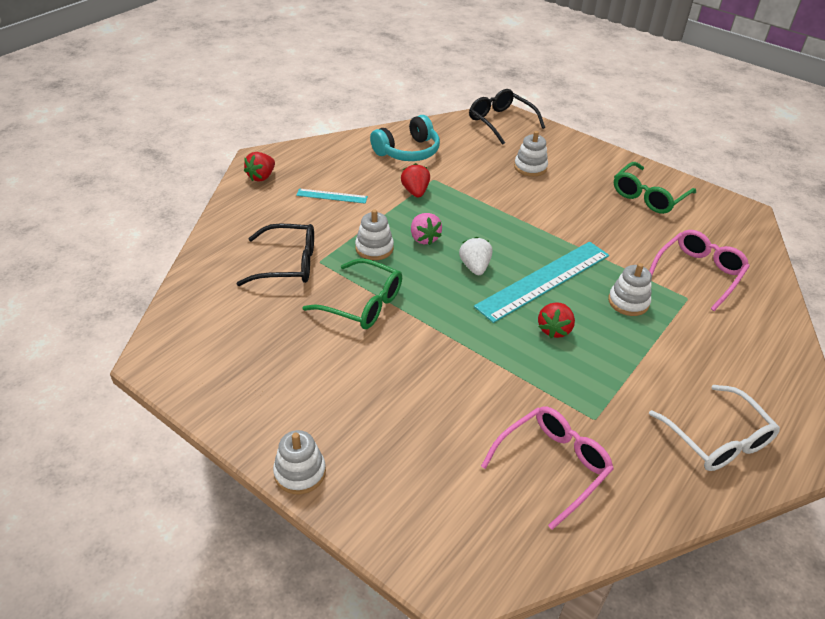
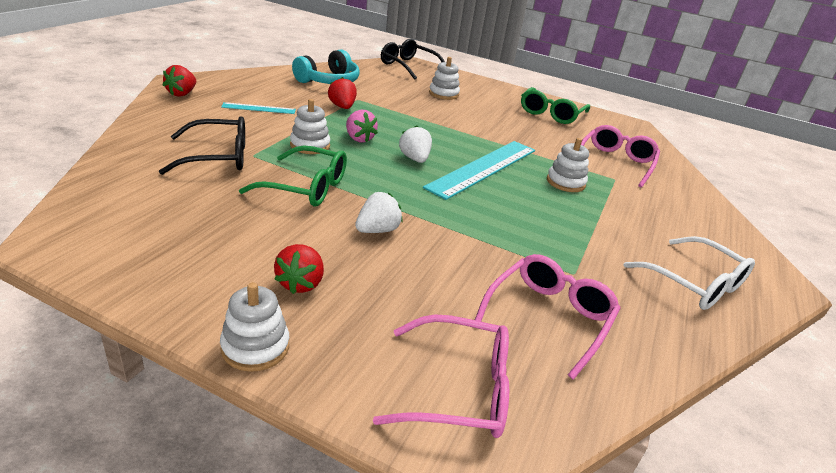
camera: 15 degrees left, 10 degrees down
red strawberry [538,302,575,338] -> red strawberry moved to [274,244,324,294]
none -> white strawberry [355,192,403,233]
none -> pink glasses [373,314,509,438]

